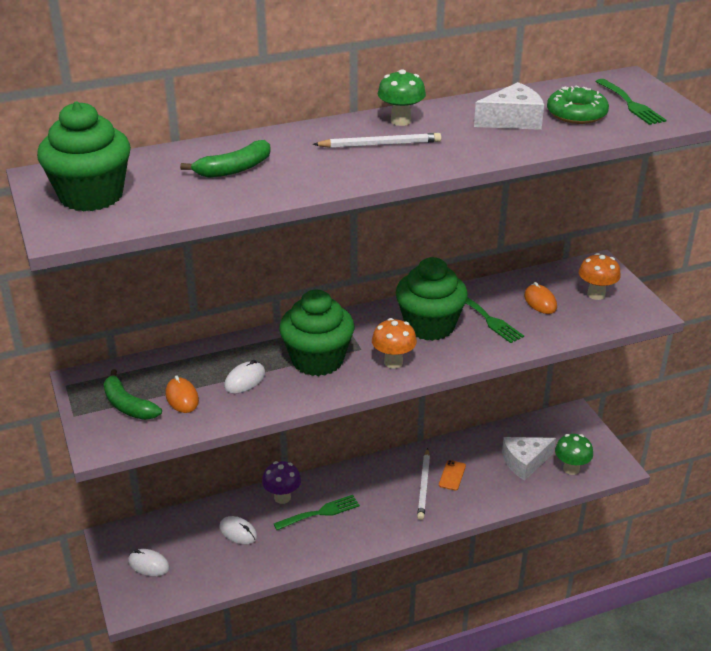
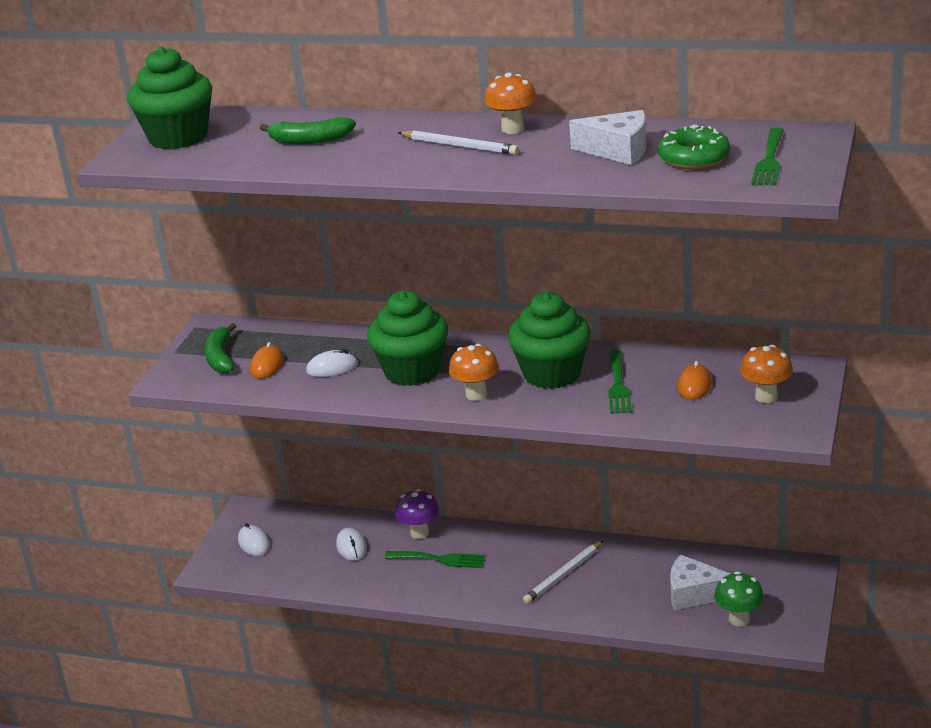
camera: 40 degrees right, 5 degrees down
green mushroom [378,69,426,126] -> orange mushroom [484,73,537,134]
orange phone [439,460,466,491] -> none

